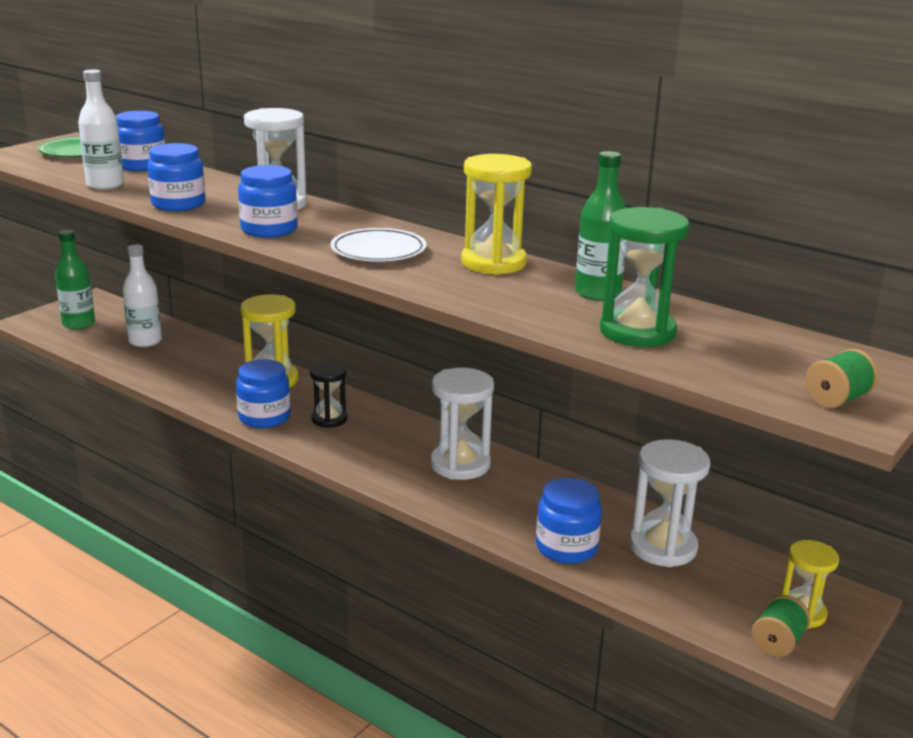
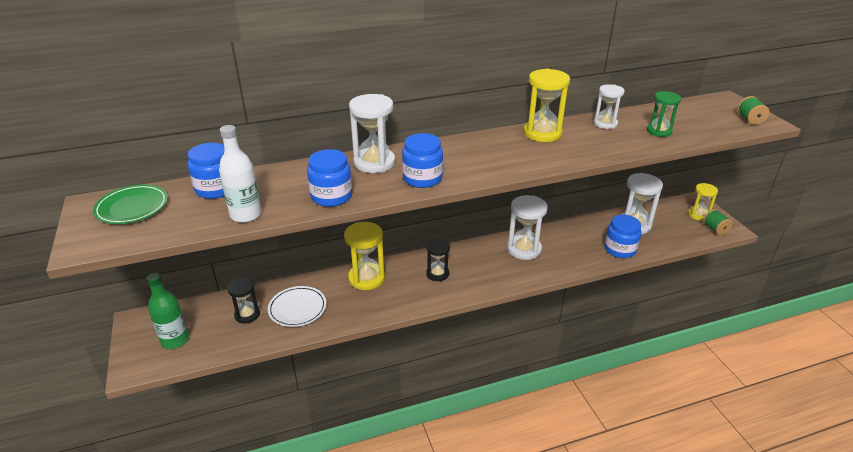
camera: 55 degrees left, 10 degrees up
white bottle [123,245,162,347] -> black hourglass [227,277,260,324]
blue jar [236,359,290,428] -> none
white plate [330,228,426,262] -> white plate moved to [268,286,327,327]
green bottle [575,151,626,301] -> white hourglass [594,84,625,129]
green hourglass [600,207,690,347] -> green hourglass [647,91,681,137], size x0.64

